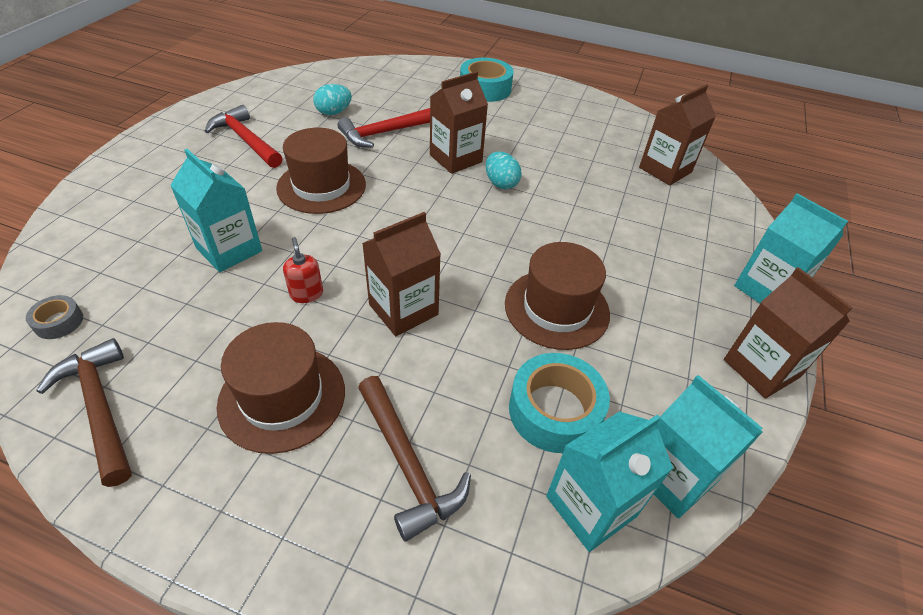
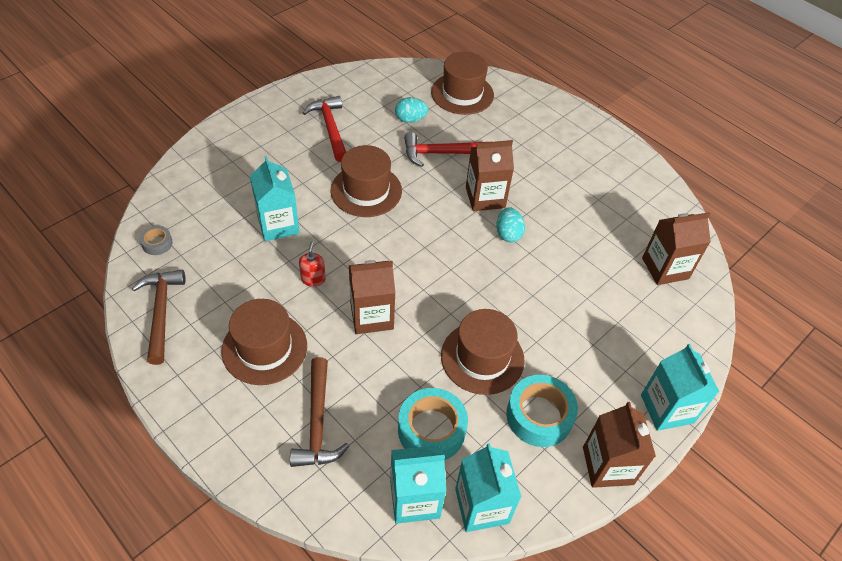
camera: 25 degrees right, 5 degrees up
turquoise tape [460,58,514,102] -> turquoise tape moved to [506,375,578,447]
none -> brown hat [431,52,494,115]

